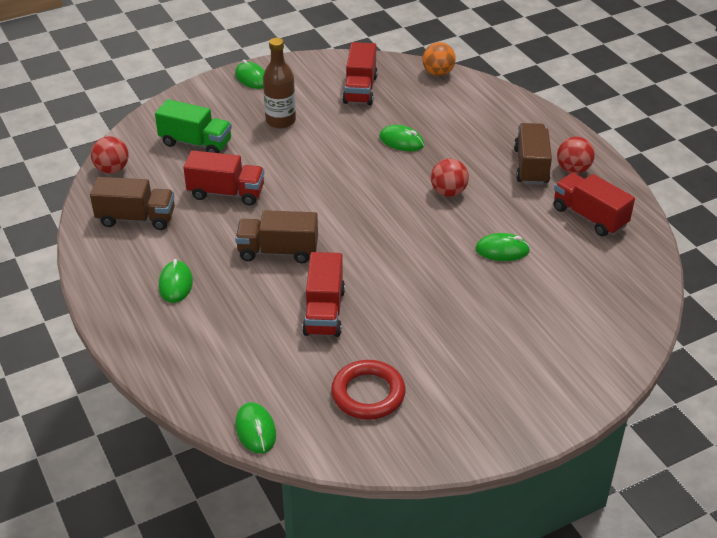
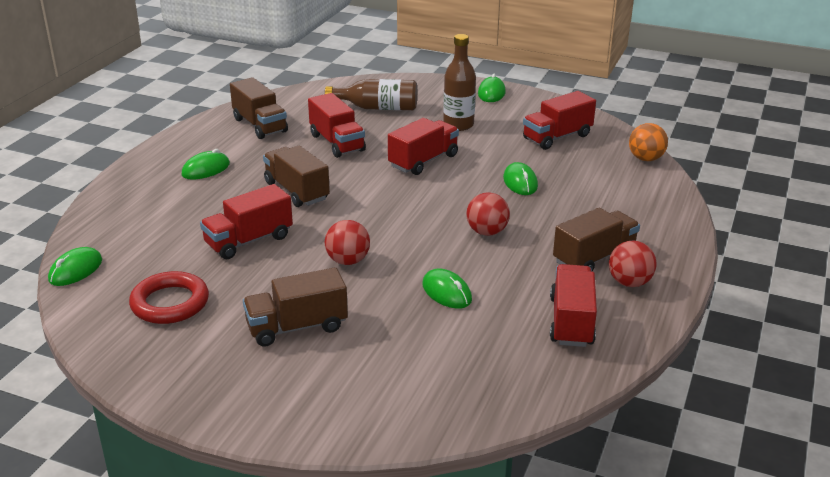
camera: 50 degrees right, 10 degrees down
red ball [91,136,129,174] -> red ball moved to [325,220,370,265]
green truck [155,99,232,153] -> brown bottle [325,79,417,110]
none -> brown truck [243,267,348,347]
none -> red truck [388,118,459,175]

